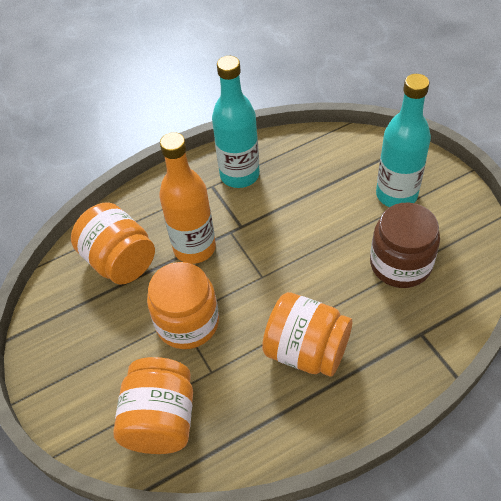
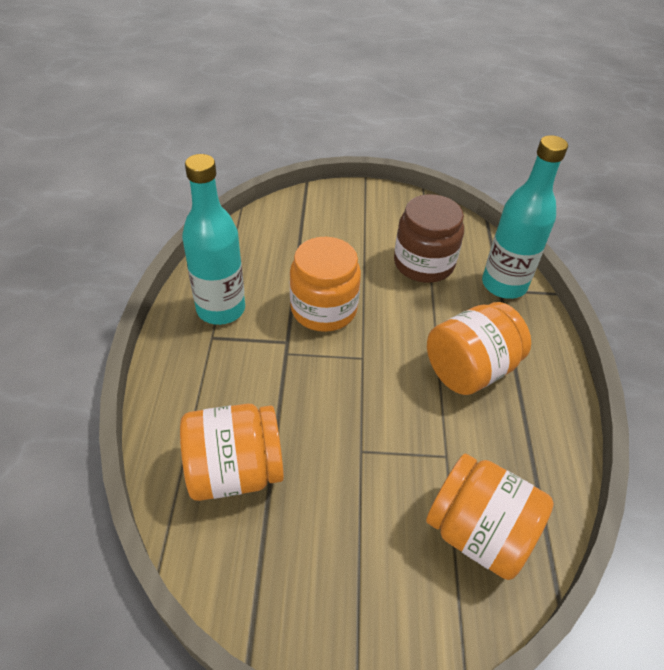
camera: 65 degrees left, 5 degrees down
orange jar [147,262,219,349] -> orange jar moved to [290,237,361,332]
orange bottle [159,132,216,264] -> none
turquoise bottle [376,74,431,207] -> turquoise bottle moved to [482,135,568,299]

